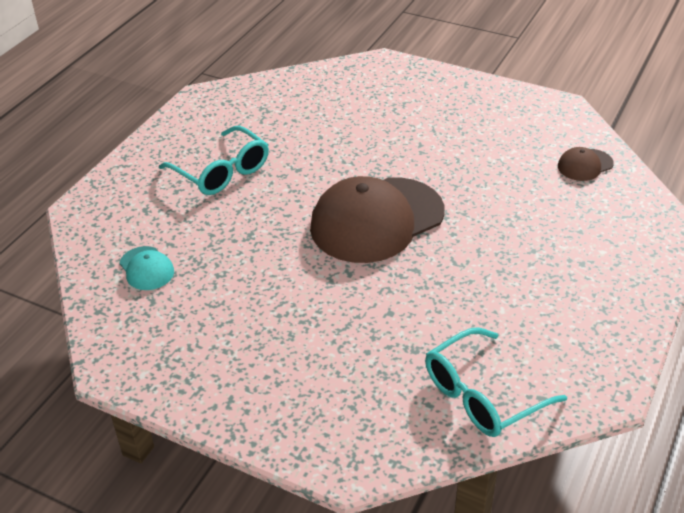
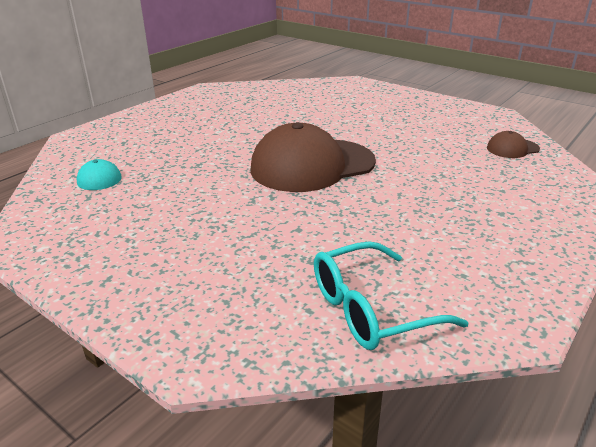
camera: 10 degrees right, 10 degrees down
turquoise glasses [159,126,269,195] -> none

